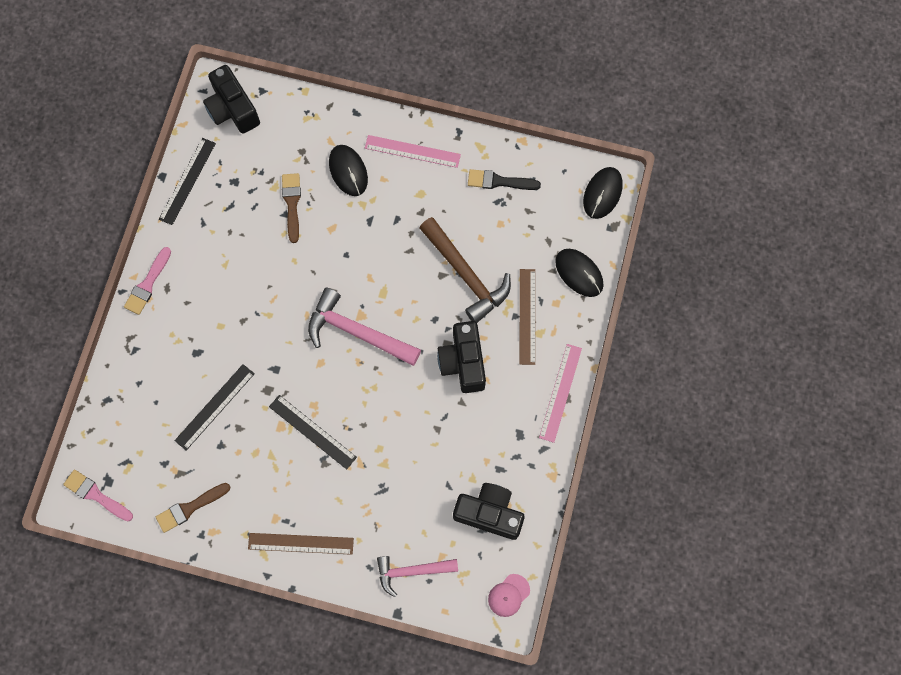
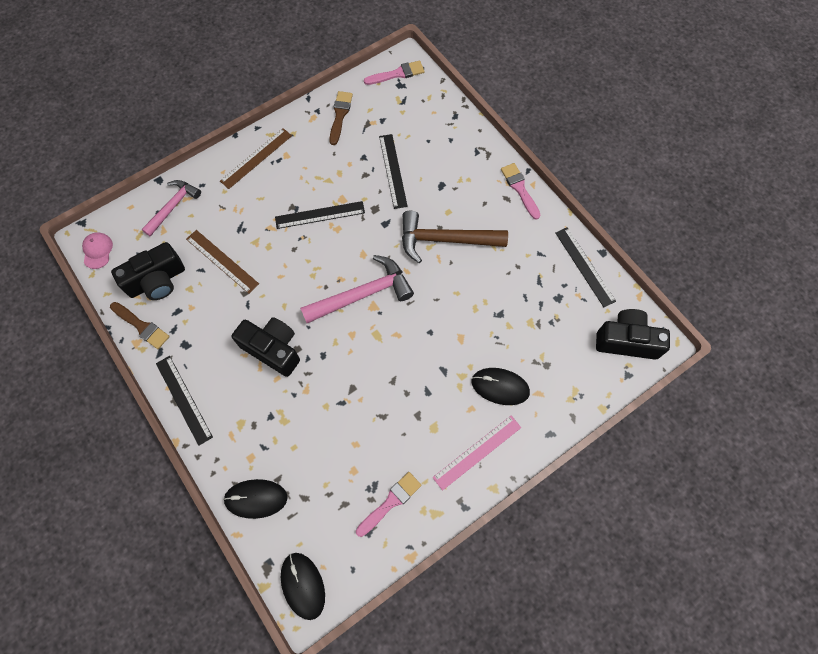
camera: 130 degrees right, 5 degrees down
brown brush [282,173,301,243] -> brown brush moved to [110,302,170,349]
brown hammer [419,217,511,323] -> brown hammer moved to [402,211,508,263]
black brush [468,169,541,190] -> pink brush [356,472,422,537]
brown ruler [520,269,535,365] -> brown ruler moved to [186,230,259,294]
pink ruler [539,344,582,443] -> black ruler [156,356,213,446]

